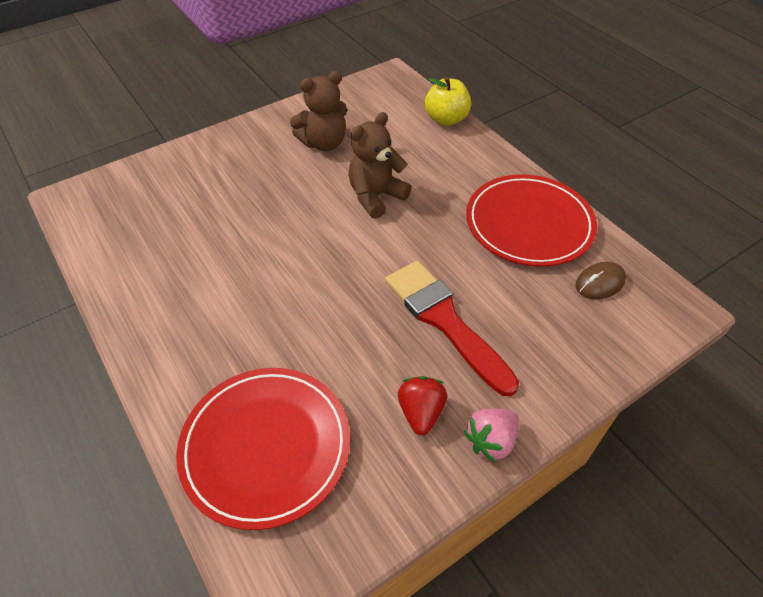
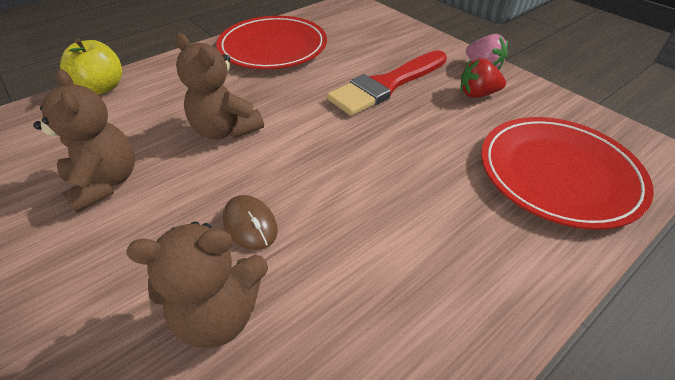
camera: 95 degrees left, 5 degrees down
brown mouse [576,262,626,299] -> brown mouse moved to [223,195,278,250]
none -> brown teddy bear [126,222,268,348]

